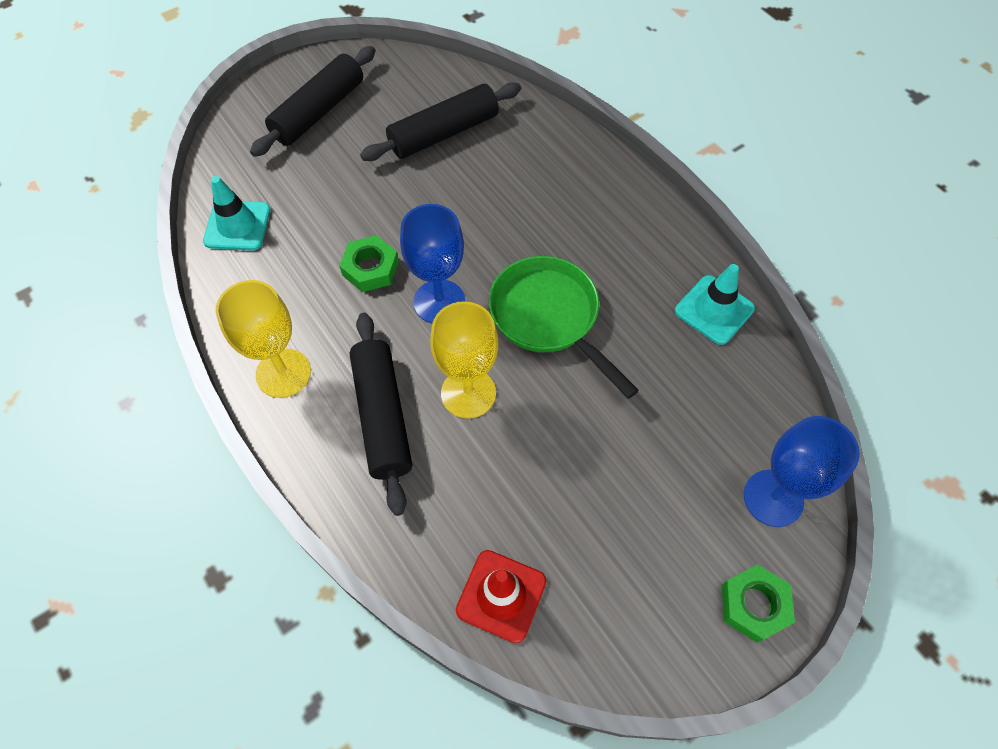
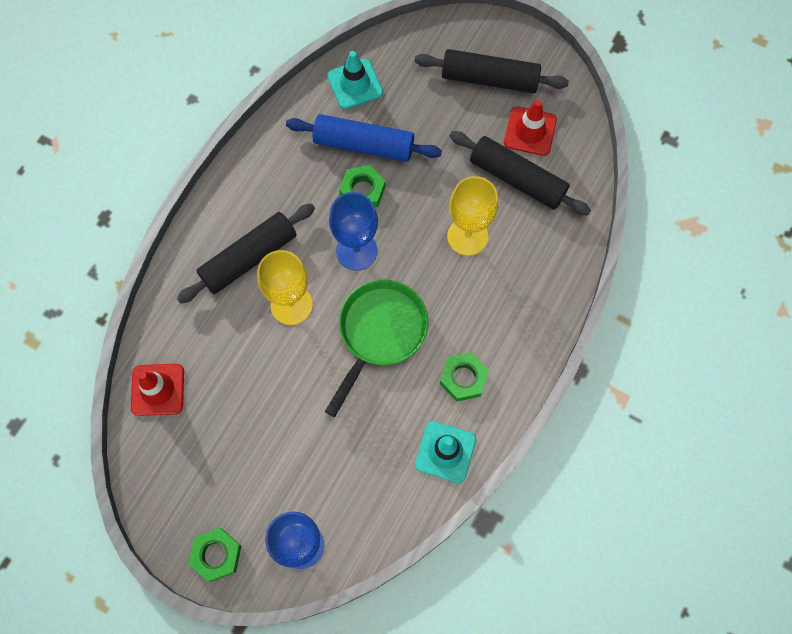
camera: 65 degrees right, 10 degrees up
yellow goblet [216,280,311,398] -> yellow goblet moved to [447,176,498,256]
none -> blue rolling pin [286,114,442,162]
none -> green nut [440,352,489,402]
none -> red traffic cone [504,100,557,156]

